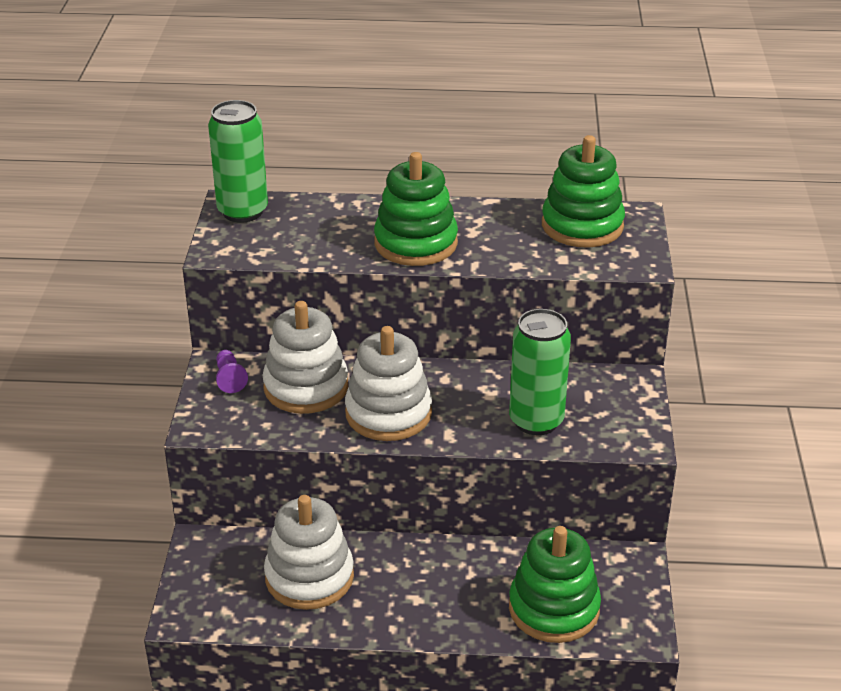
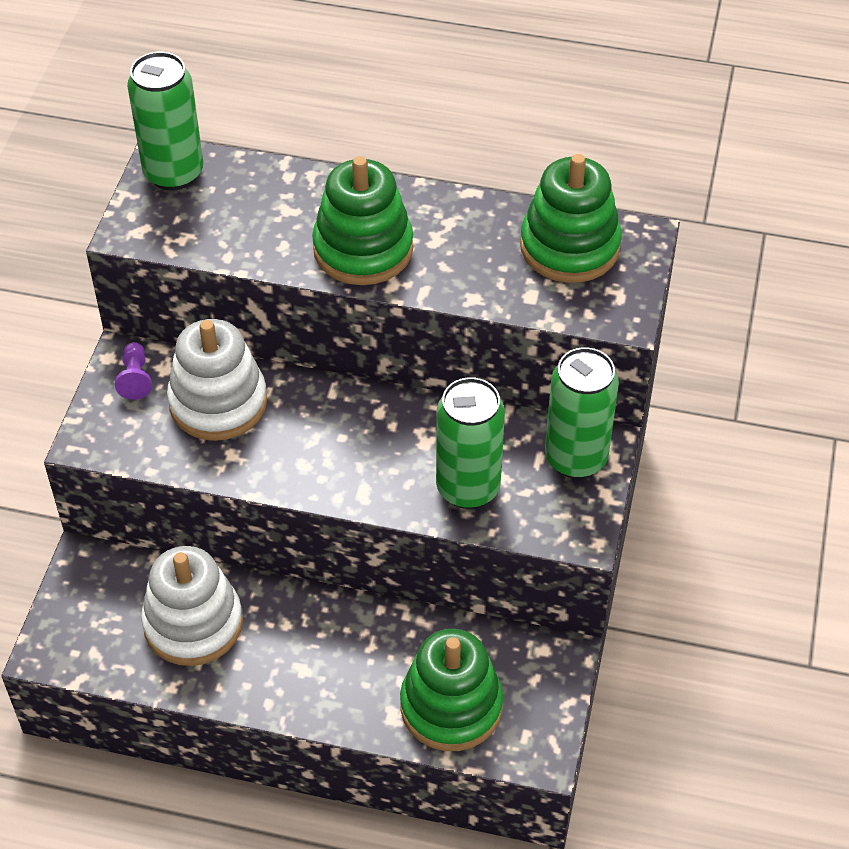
camera: 10 degrees right, 15 degrees up
white stacking toy [345,326,432,441] -> none
none -> green can [545,347,619,479]

